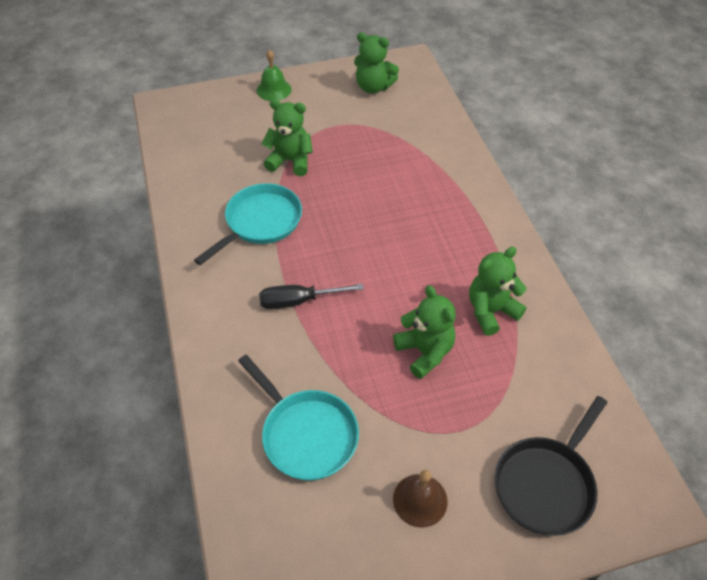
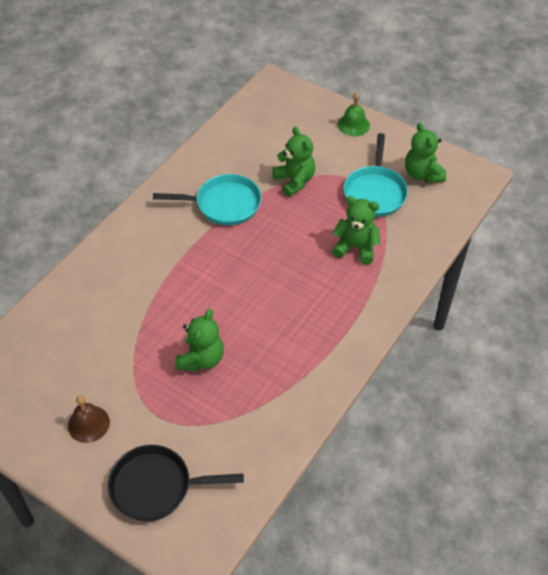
camera: 50 degrees right, 0 degrees up
turquoise pan [238,355,359,481] -> turquoise pan moved to [344,133,408,217]
black screwdriver [259,284,364,309] -> none
green teddy bear [469,247,527,336] -> green teddy bear moved to [332,196,380,264]

